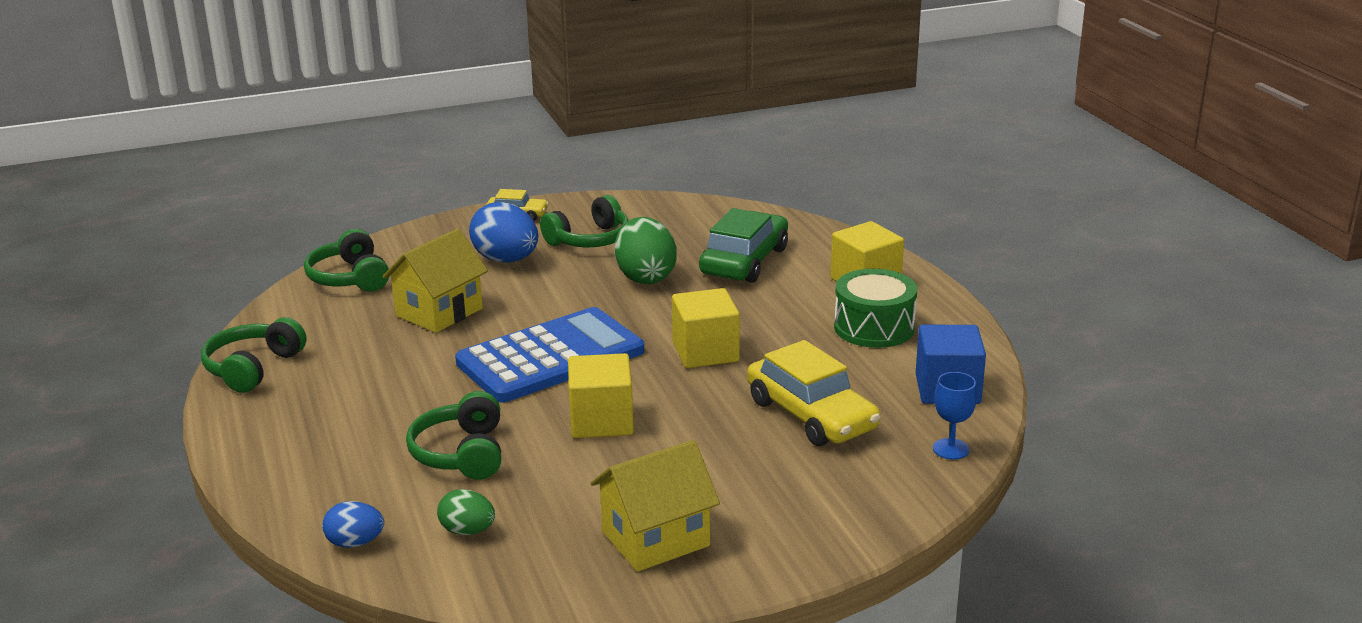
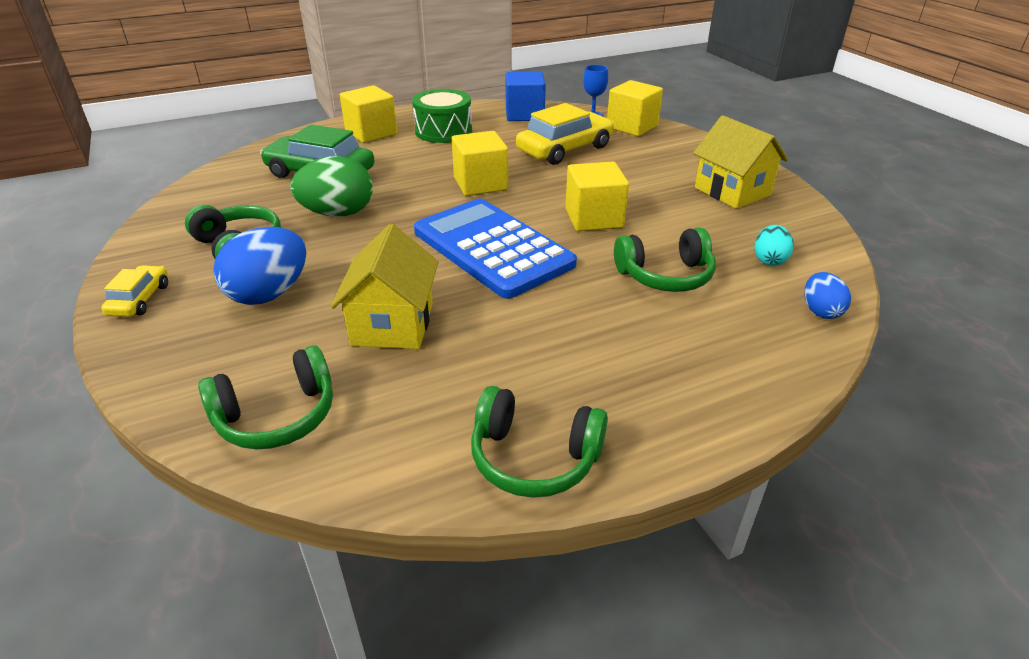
camera: 95 degrees left, 10 degrees up
yellow house [382,228,488,333] -> yellow house turned 60 degrees clockwise [331,224,439,349]
green egg [437,489,495,535] -> turquoise egg [754,225,794,266]
none -> yellow cube [607,80,663,136]

